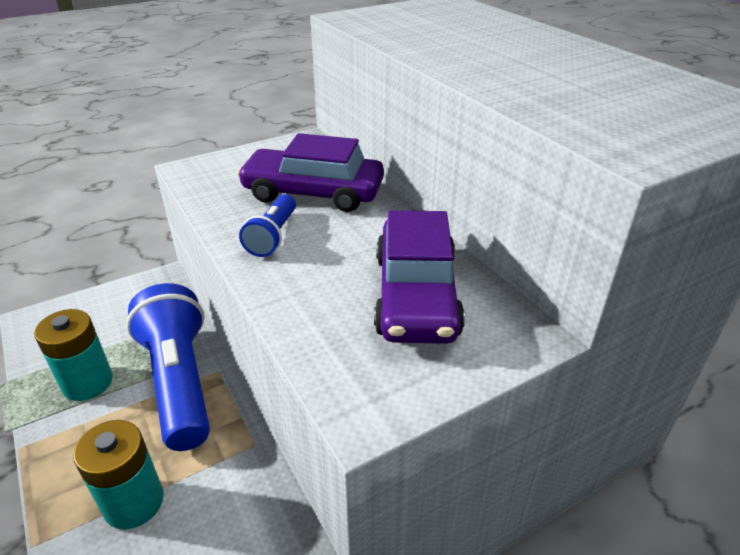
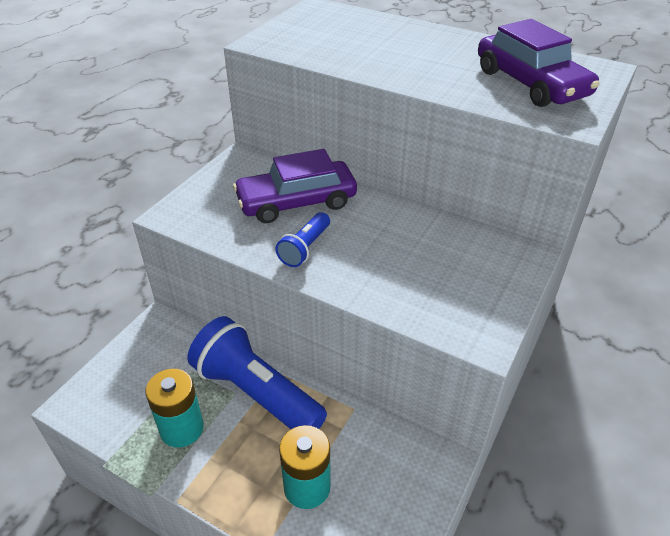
camera: 30 degrees left, 5 degrees up
blue flashlight [239,194,296,257] -> blue flashlight turned 45 degrees clockwise [275,212,330,267]
purple car [374,210,465,344] -> purple car moved to [478,19,600,107]

